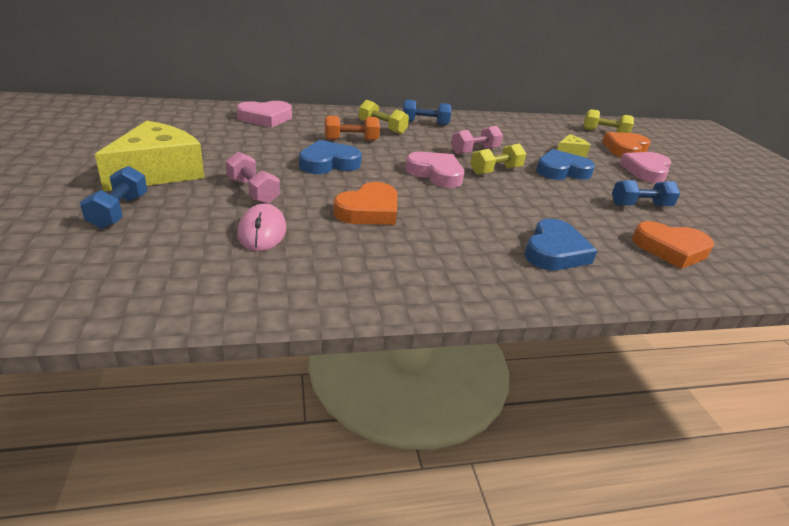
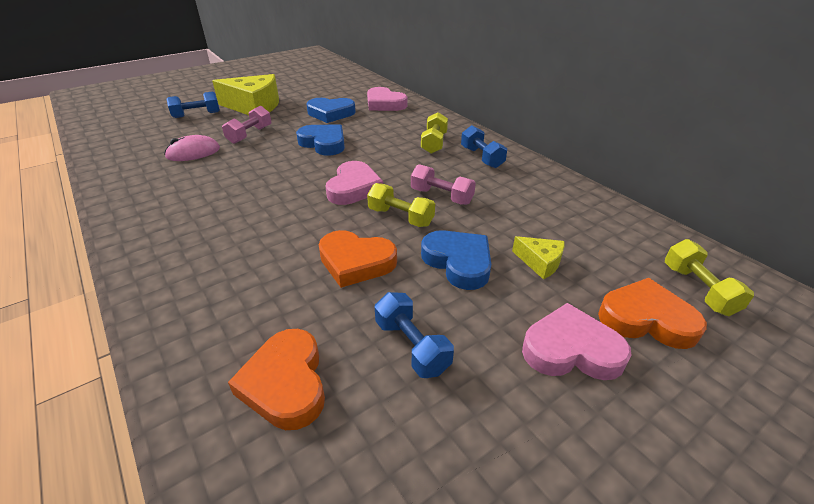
camera: 70 degrees right, 5 degrees up
orange dumbbell [325,116,380,141] -> none
orange heart [333,182,397,225] -> orange heart moved to [319,230,397,288]
blue heart [525,219,597,270] -> blue heart moved to [307,98,356,123]

